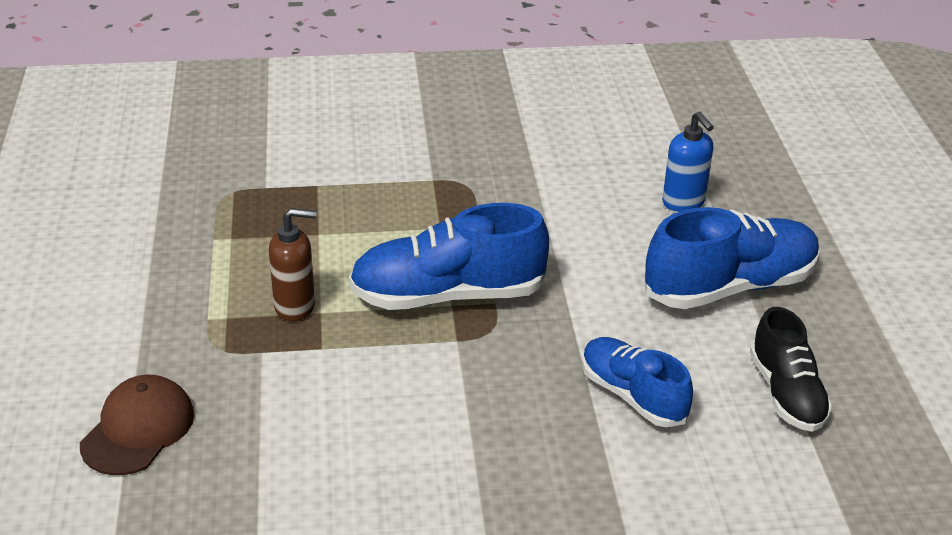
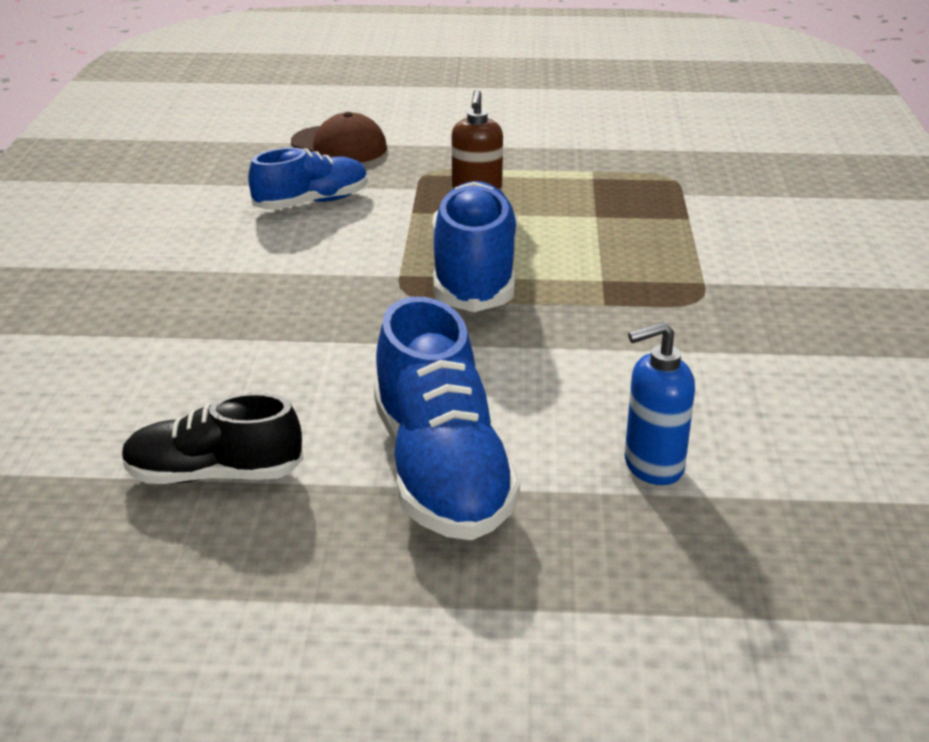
camera: 100 degrees right, 5 degrees down
blue shoe [582,337,693,427] -> blue shoe moved to [248,148,368,210]

